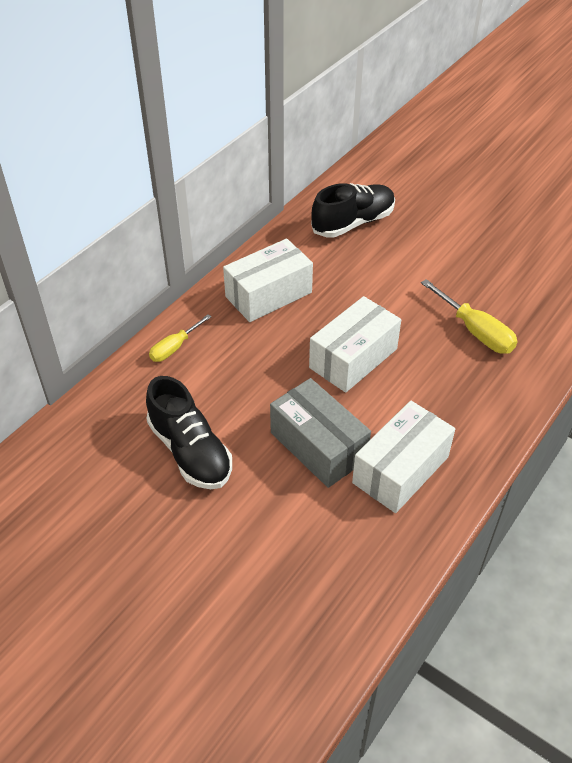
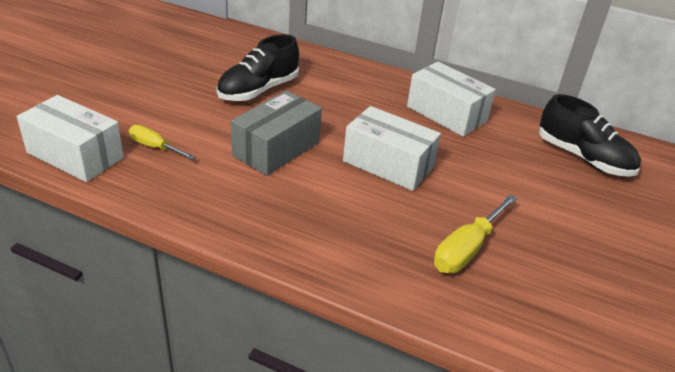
camera: 75 degrees right, 10 degrees down
yellow screwdriver [149,314,212,362] -> yellow screwdriver moved to [129,125,195,159]
white box [352,401,455,513] -> white box moved to [17,95,124,182]

